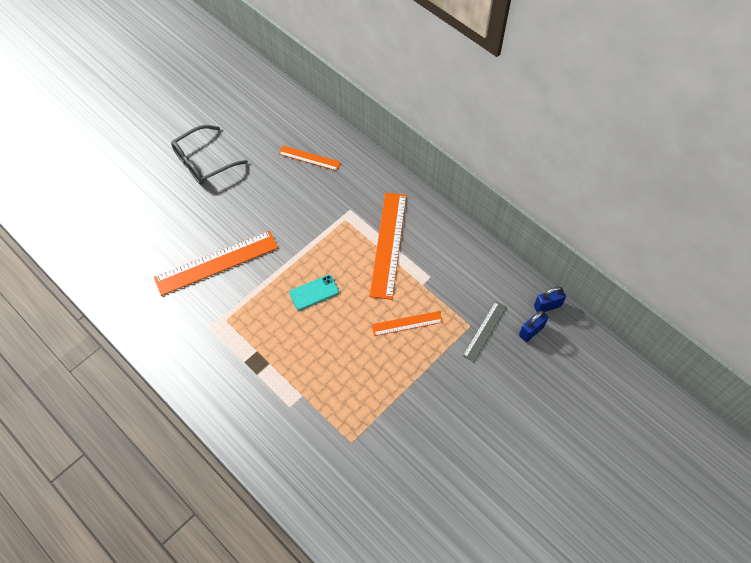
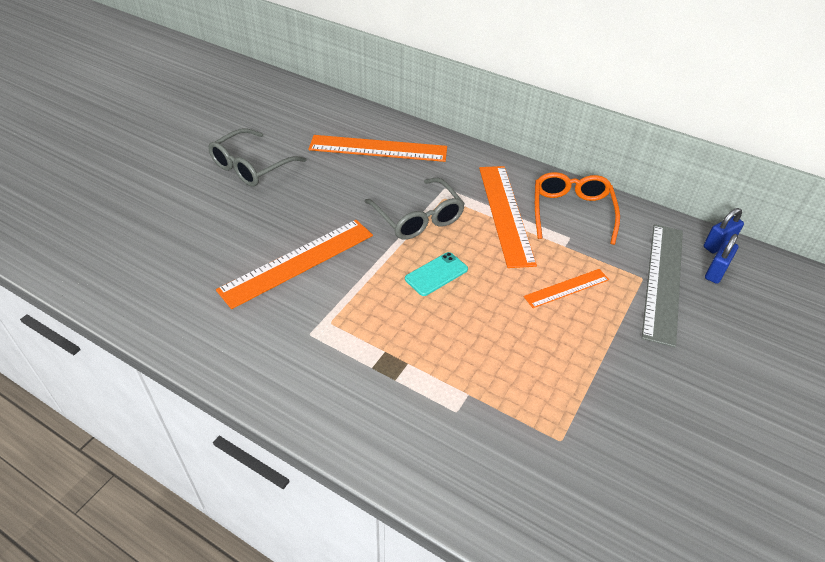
camera: 15 degrees left, 15 degrees down
orange ruler [279,146,341,171] -> orange ruler [309,135,447,162], size x1.83
grey ruler [463,301,507,362] -> grey ruler [642,224,683,347], size x1.83
none -> grey glasses [364,178,465,240]
none -> orange glasses [535,172,620,245]

